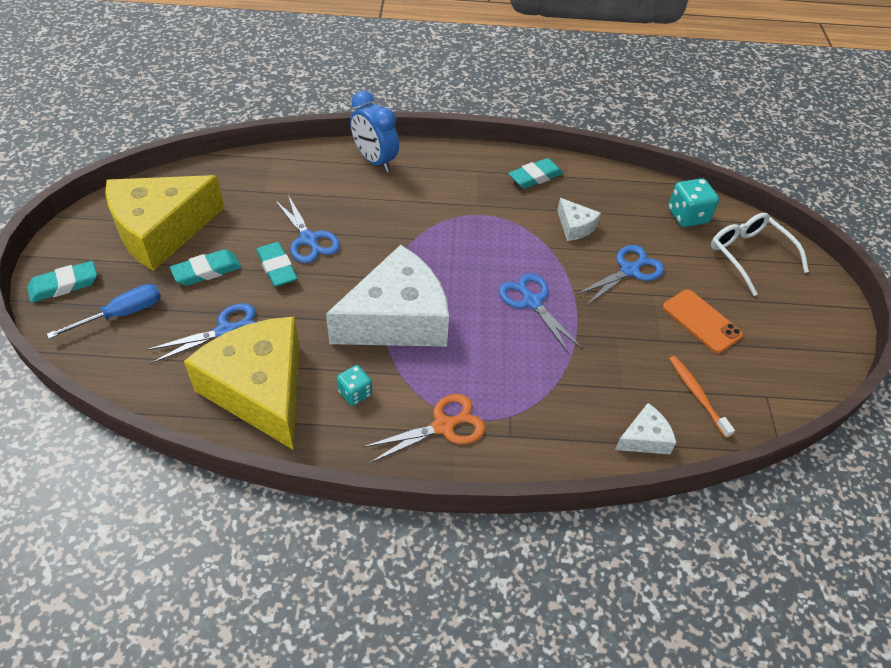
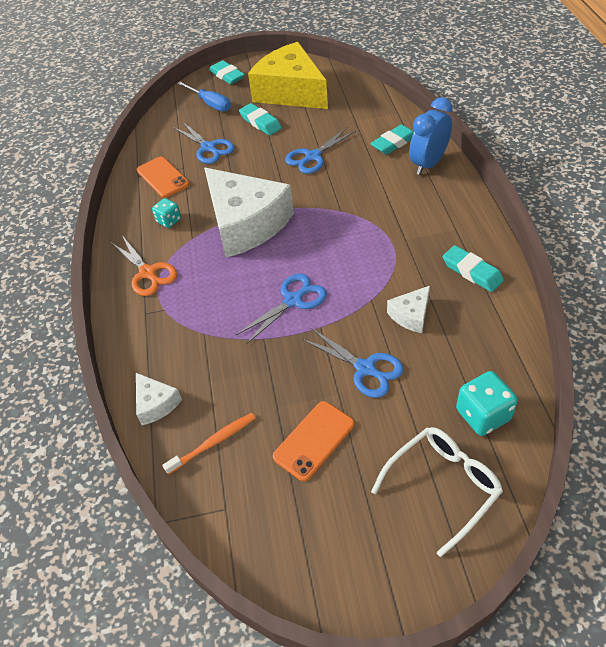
camera: 85 degrees right, 0 degrees up
yellow cheese [184,317,300,449] -> orange phone [137,157,189,198]
turquoise eraser [256,242,297,287] -> turquoise eraser moved to [370,125,414,155]

